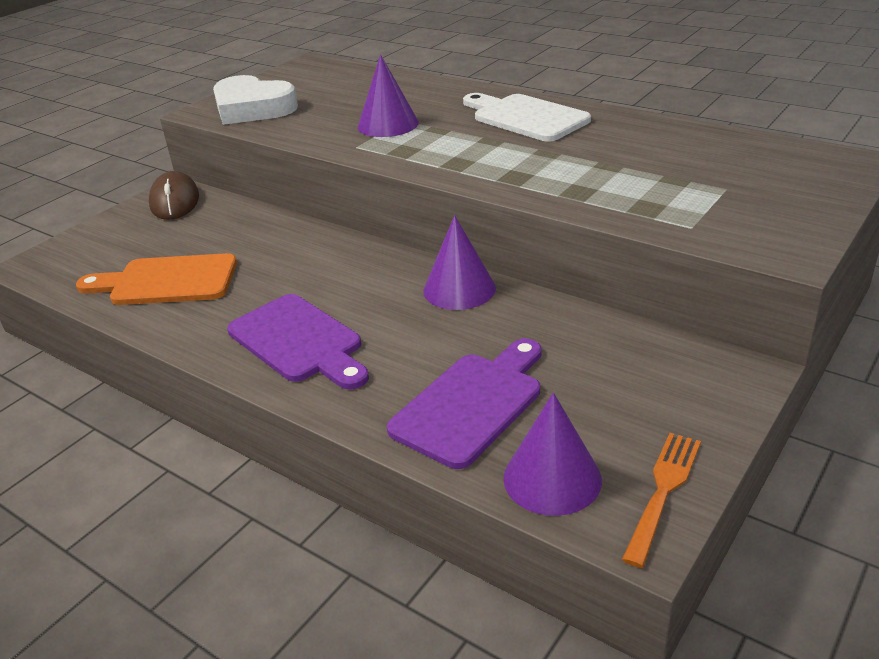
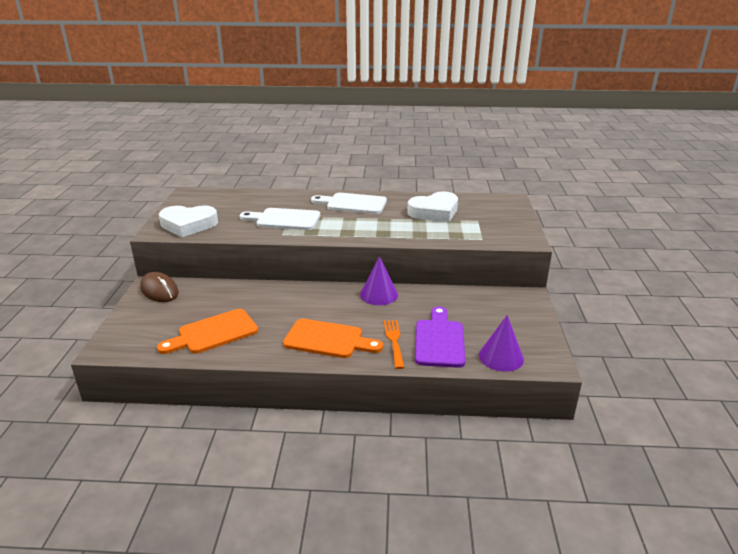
camera: 35 degrees left, 5 degrees down
purple cutting board [227,294,369,390] -> orange cutting board [283,319,383,358]
purple cone [357,54,419,137] -> white cutting board [240,208,320,230]
orange fork [622,433,701,568] -> orange fork moved to [384,320,404,369]
none -> white heart [407,191,458,222]

